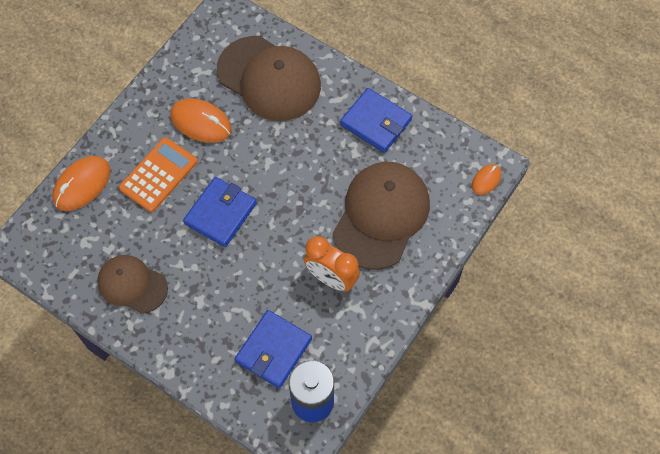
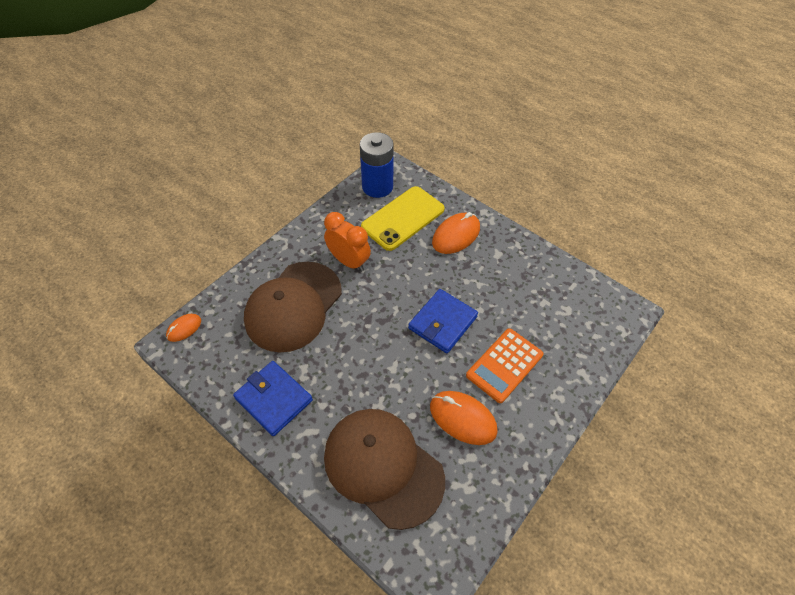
camera: 175 degrees left, 10 degrees down
orange mouse [52,156,111,211] -> orange mouse moved to [432,212,480,254]
brown cap [97,255,168,314] -> none
blue wallet [235,310,312,388] -> yellow phone [361,186,445,251]

